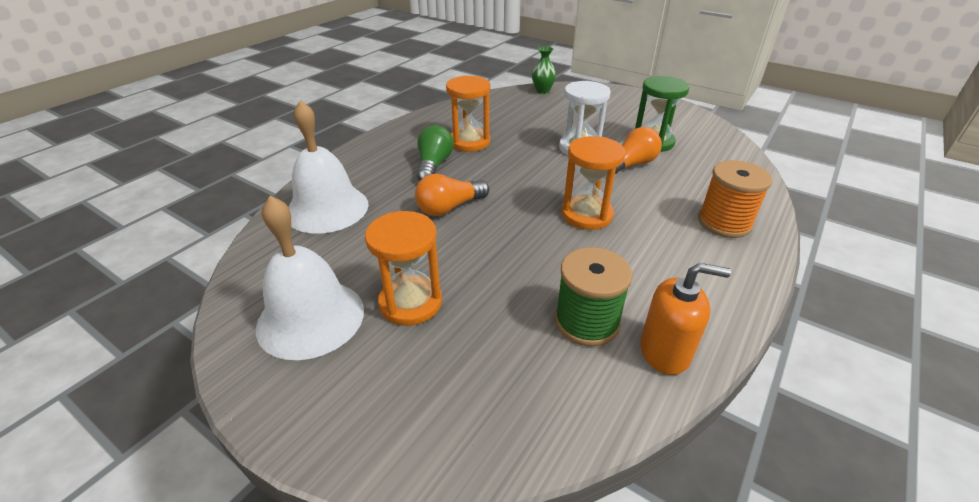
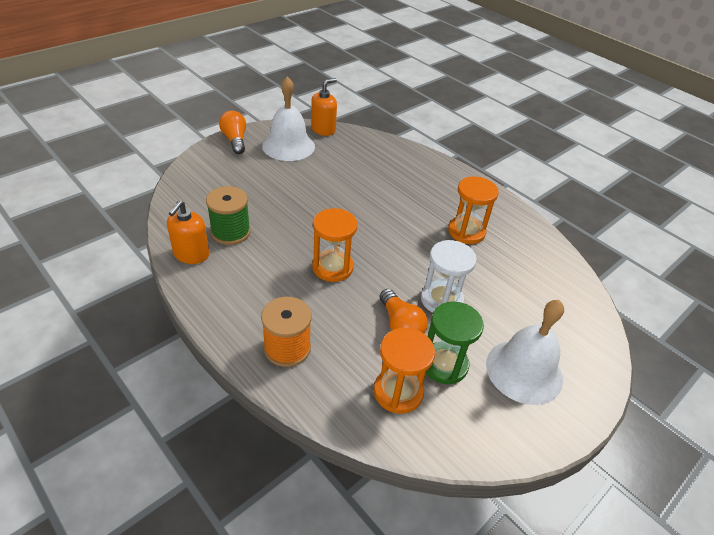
camera: 100 degrees right, 5 degrees up
white bell [288,100,369,234] -> white bell moved to [486,300,564,405]
orange hourglass [365,211,442,326] -> orange hourglass moved to [374,328,435,414]
orange light bulb [415,174,489,216] -> orange light bulb moved to [219,111,246,154]
green light bulb [417,125,454,181] -> none
green vase [532,46,556,94] -> none
none -> orange soap dispenser [311,78,337,136]

